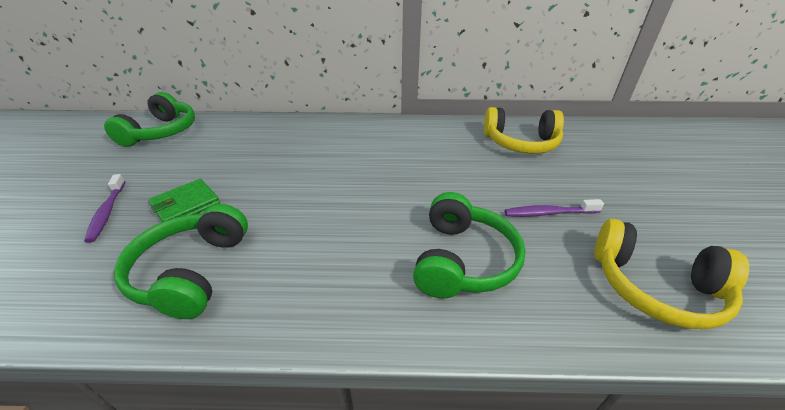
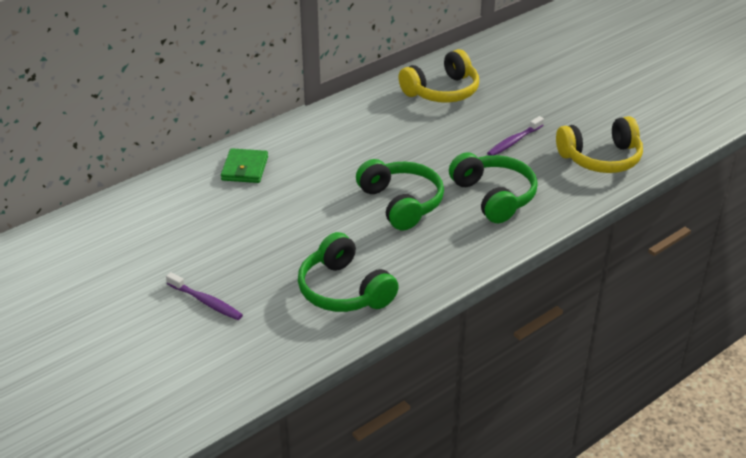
camera: 40 degrees left, 0 degrees up
green headphones [104,92,195,147] -> green headphones moved to [356,159,444,230]
green wallet [149,179,220,222] -> green wallet moved to [221,148,268,183]

